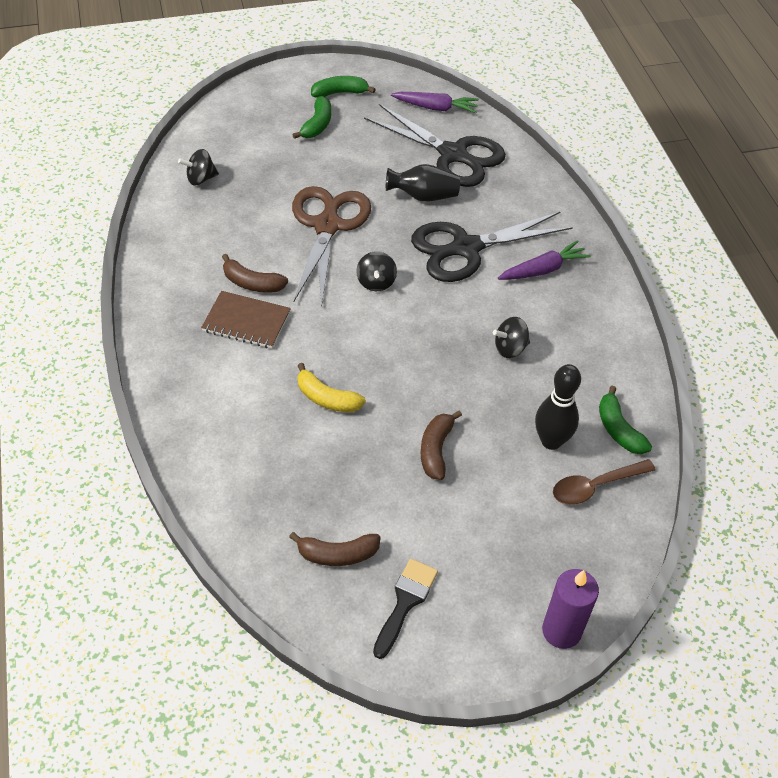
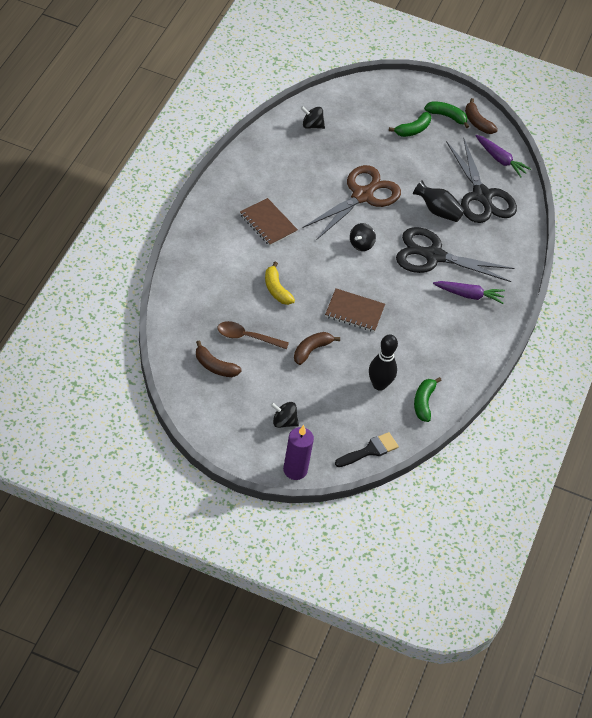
camera: 30 degrees right, 0 degrees up
brown banana [222,254,288,293] -> brown banana moved to [465,98,498,134]
black brush [373,559,438,659] -> black brush moved to [335,432,399,467]
black spinning top [493,317,530,358] -> black spinning top moved to [270,402,299,428]
brown spoon [553,459,655,505] -> brown spoon moved to [217,321,289,350]
none -> brown notebook [325,288,385,332]

